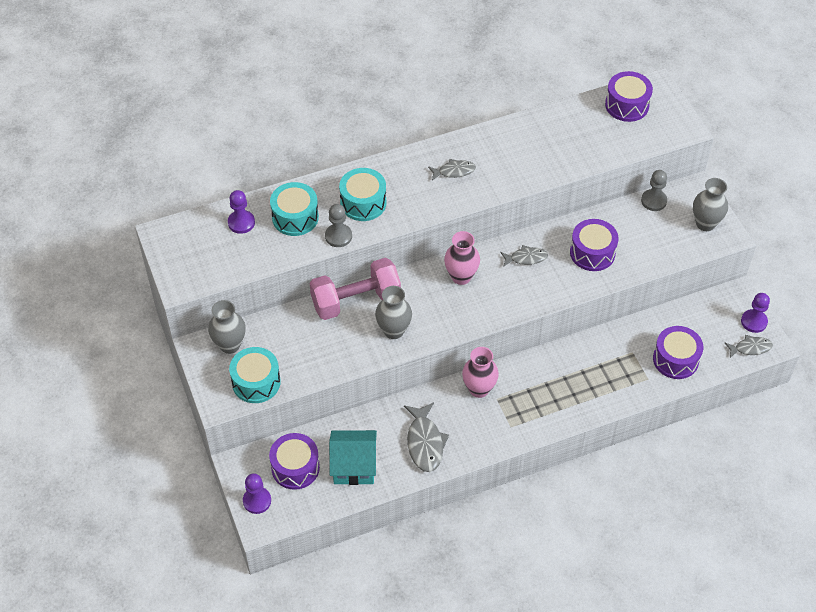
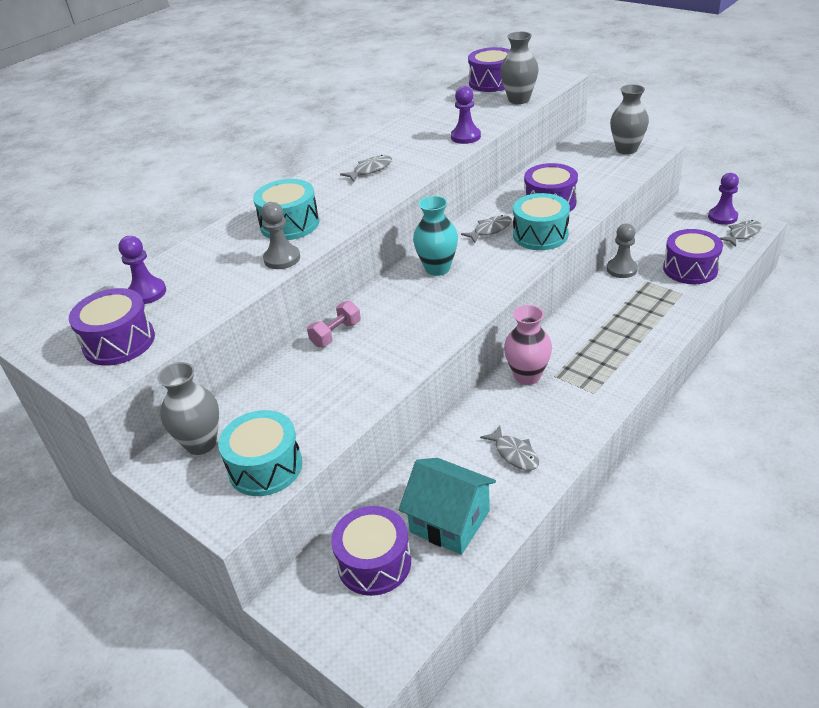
camera: 25 degrees left, 15 degrees down
purple pawn [243,473,271,514] -> purple pawn moved to [451,86,481,144]
turquoise drum [270,182,319,236] -> turquoise drum moved to [513,193,570,250]
pink dumbbell [310,258,401,320] -> pink dumbbell [307,301,361,347], size x0.48
turquoise house [329,430,377,485] -> turquoise house turned 60 degrees clockwise [399,458,496,555]
grey vase [375,286,412,339] -> grey vase moved to [500,32,539,104]
grey fish [404,402,449,472] -> grey fish [480,425,539,471], size x0.62
pink vase [444,231,480,285] -> turquoise vase [413,196,458,276]
grey pawn [641,170,667,211] -> grey pawn moved to [607,224,638,278]
none -> purple drum [69,288,155,366]

